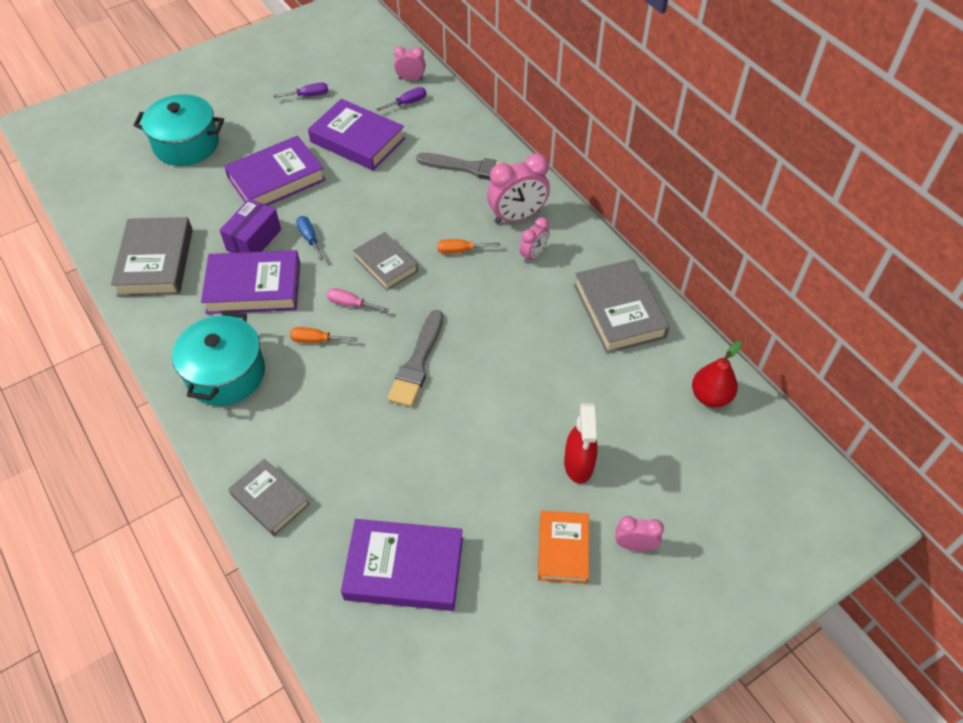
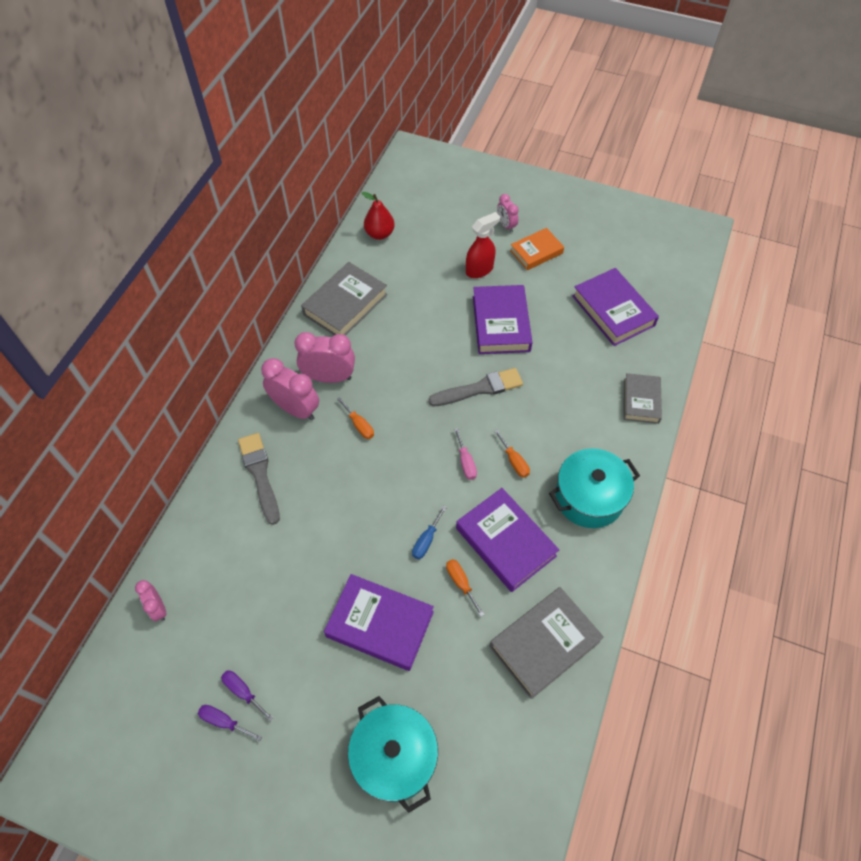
camera: 125 degrees left, 5 degrees up
purple box [220,198,281,253] -> orange screwdriver [446,559,484,617]
purple book [308,99,405,170] -> purple book moved to [473,285,532,354]
grey book [353,232,418,291] -> none
purple screwdriver [376,87,427,111] -> purple screwdriver moved to [198,705,262,741]
pink clock [519,217,549,263] -> pink clock [294,332,355,383], size x1.77

